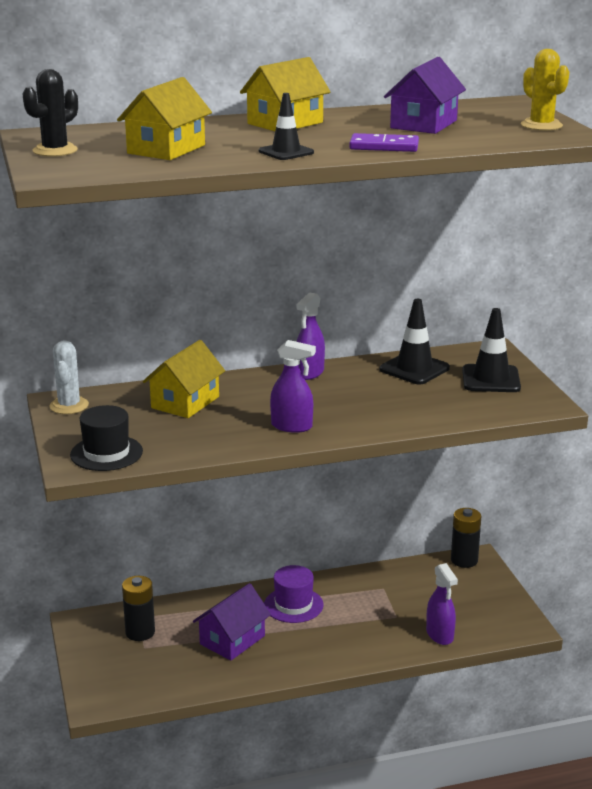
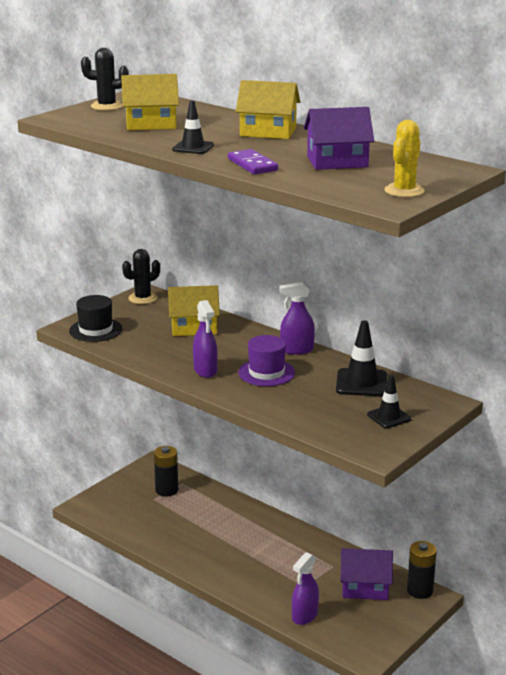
camera: 55 degrees right, 0 degrees up
white cactus [50,340,89,414] -> black cactus [122,249,160,304]
purple house [193,583,271,661] -> purple house moved to [340,548,393,600]
purple hat [264,565,323,623] -> purple hat moved to [238,335,295,386]
black traffic cone [462,308,521,392] -> black traffic cone [367,375,411,428], size x0.65

